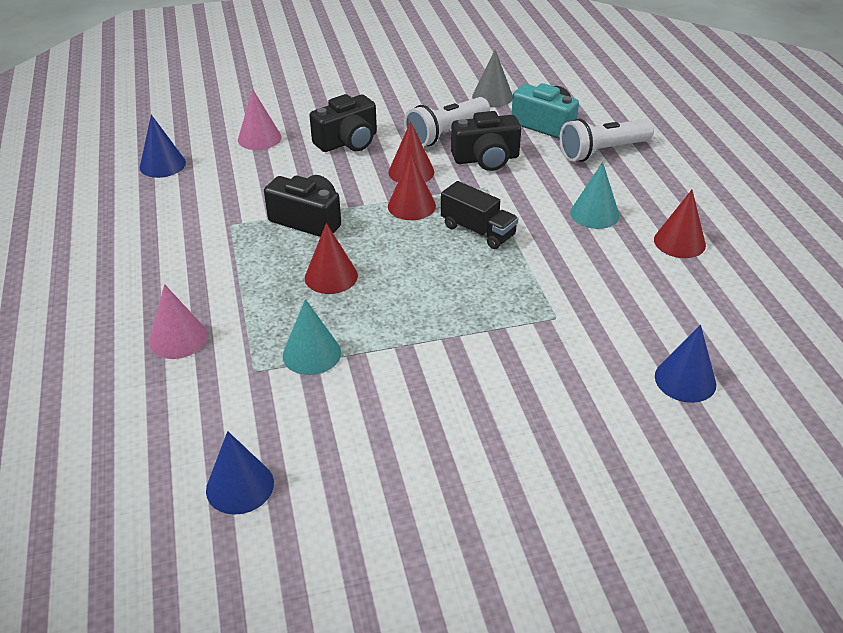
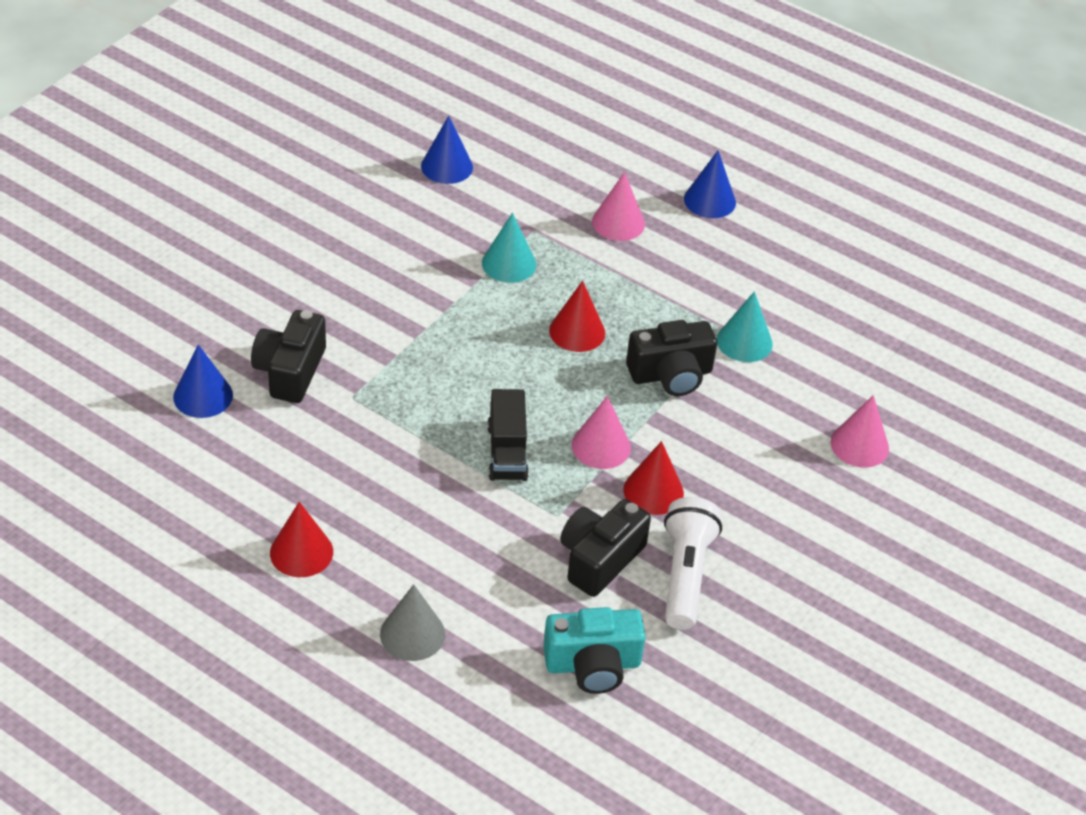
camera: 135 degrees right, 5 degrees up
blue cone [140,115,186,178] -> blue cone moved to [684,151,736,218]
black camera [309,94,377,152] -> black camera moved to [251,310,326,403]
red cone [388,155,436,220] -> pink cone [572,396,631,469]
black truck [441,181,518,249] -> black truck turned 90 degrees counterclockwise [487,389,529,481]
grey cone [472,50,513,107] -> grey cone moved to [380,584,445,661]
white flashlight [560,118,654,162] -> none
turquoise cone [570,162,620,229] -> turquoise cone moved to [717,291,773,362]

